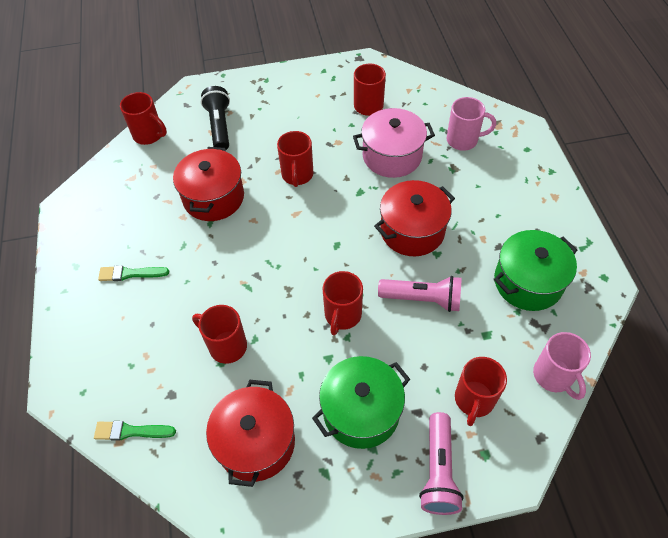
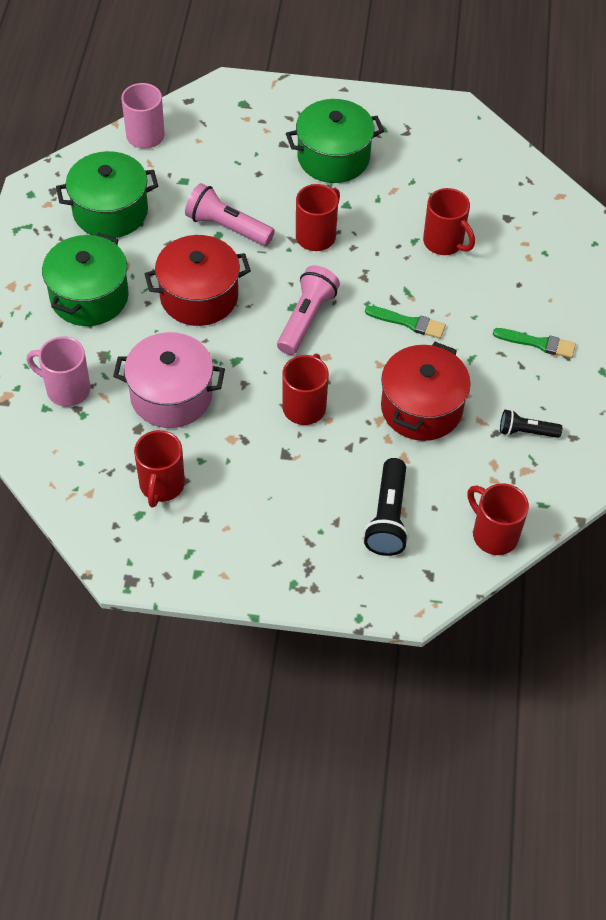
camera: 165 degrees left, 0 degrees up
green brush [94,421,176,441] -> green brush moved to [365,306,446,339]
red pot [206,380,295,487] -> none
pink flashlight [419,412,464,515] -> pink flashlight moved to [277,265,340,355]
red mug [455,357,507,426] -> none
none -> green pot [42,232,129,326]
none -> black flashlight [500,410,562,438]

